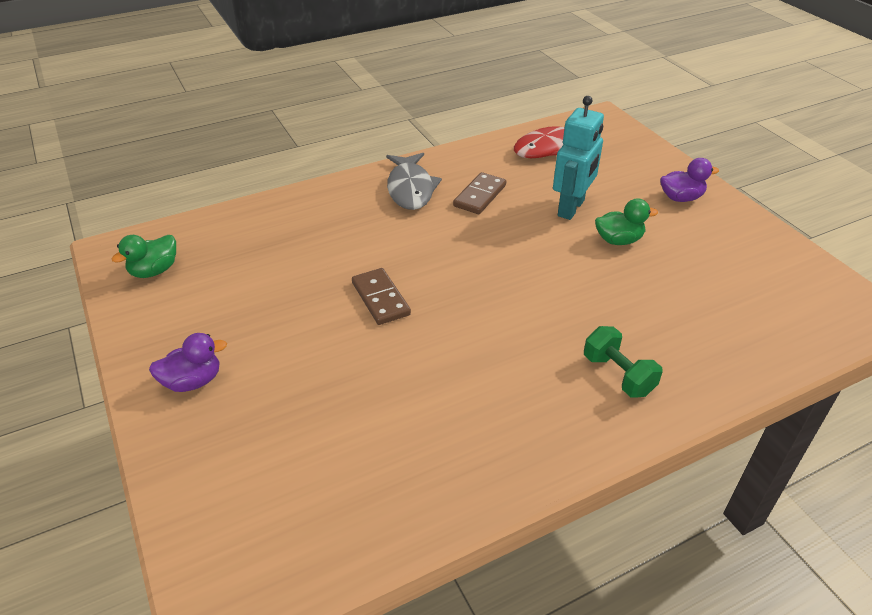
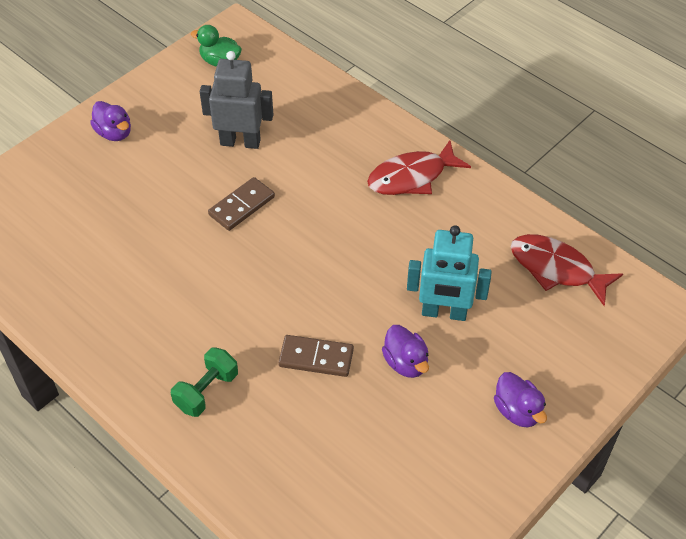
camera: 70 degrees right, 10 degrees up
grey fish [386,153,442,210] -> red fish [367,140,471,195]
brown domino [453,172,506,214] -> brown domino moved to [278,335,354,377]
green duck [595,198,658,245] -> purple duck [382,325,429,378]
none -> grey robot [200,51,274,149]

